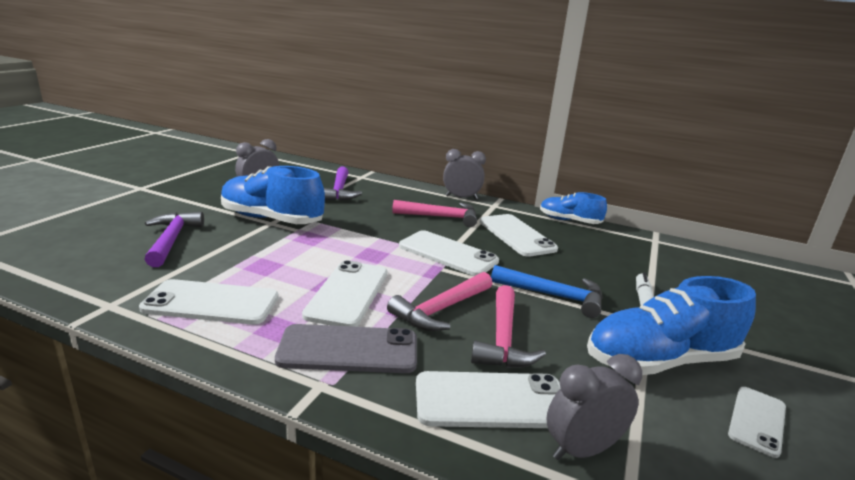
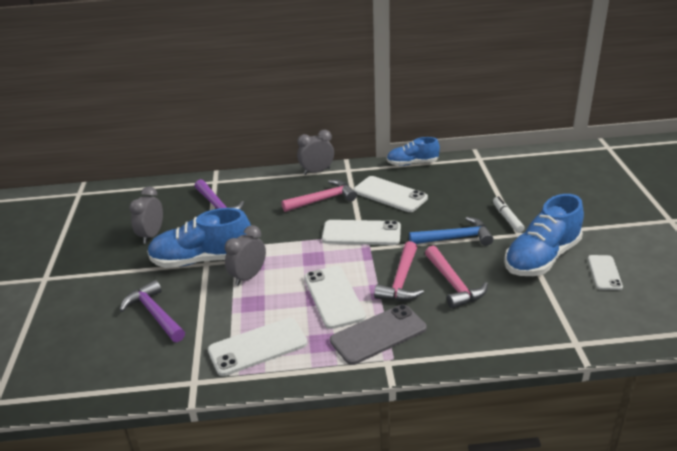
camera: 25 degrees left, 10 degrees up
white phone [416,371,560,428] -> none
grey clock [546,354,642,460] -> grey clock moved to [225,225,266,286]

